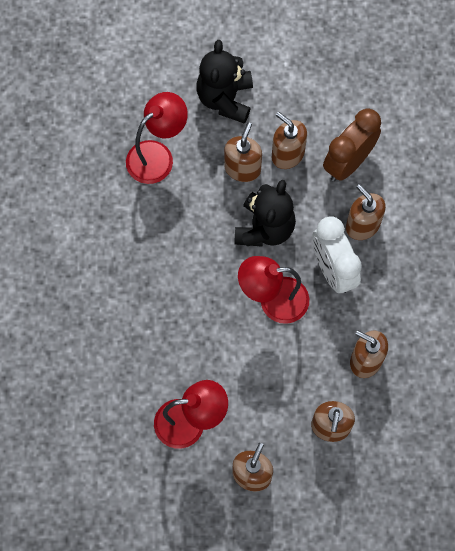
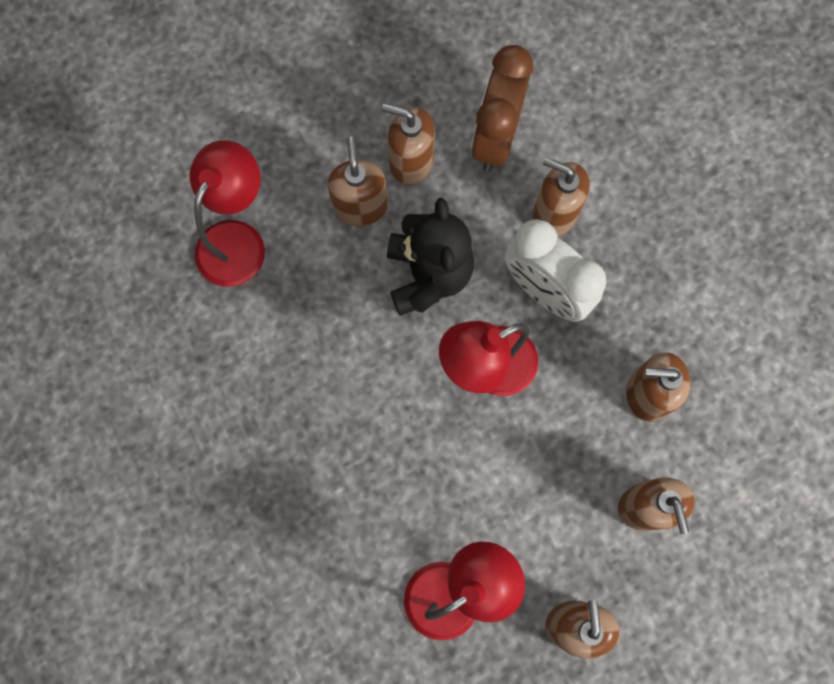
camera: 25 degrees left, 5 degrees up
black teddy bear [196,40,253,124] -> none

